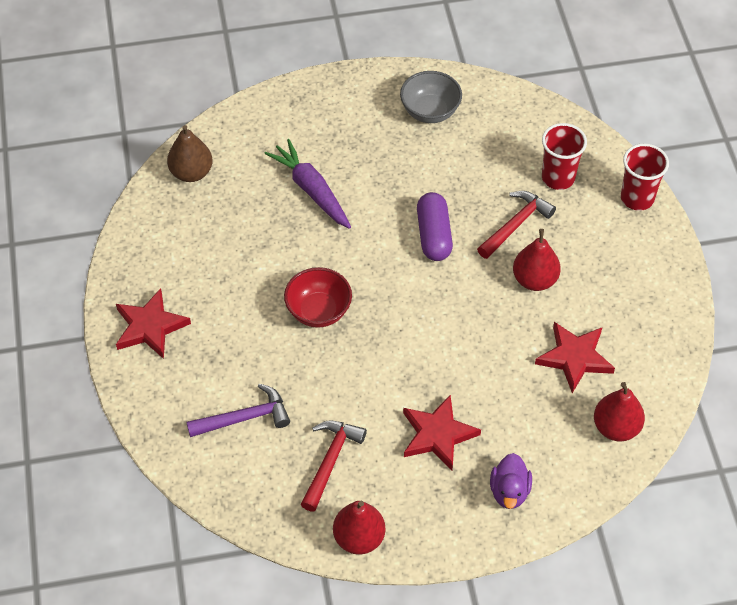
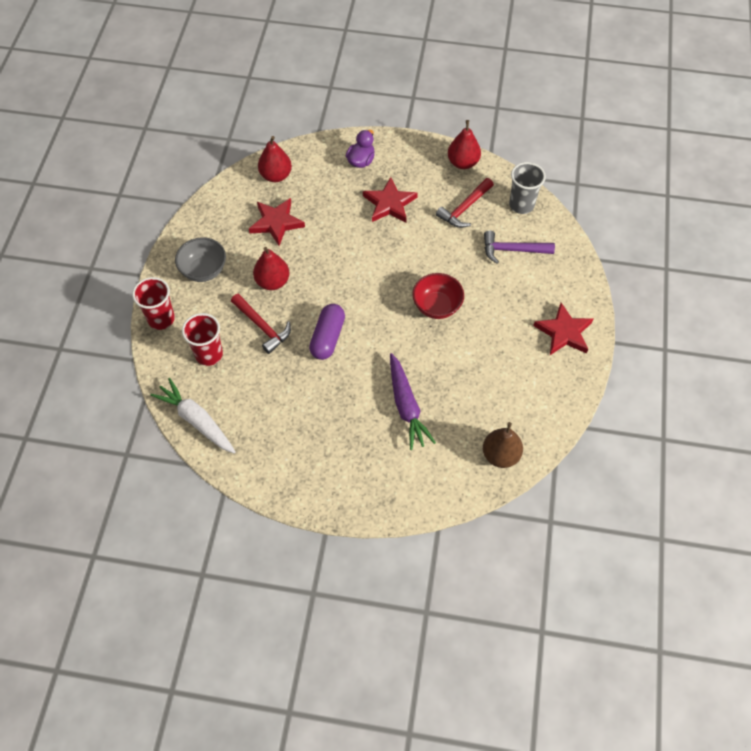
camera: 160 degrees left, 5 degrees up
grey bowl [400,71,462,123] -> grey bowl moved to [175,237,226,282]
red hammer [477,191,556,259] -> red hammer turned 105 degrees counterclockwise [231,294,291,354]
none -> white carrot [151,378,236,454]
none -> grey cup [509,162,546,214]

